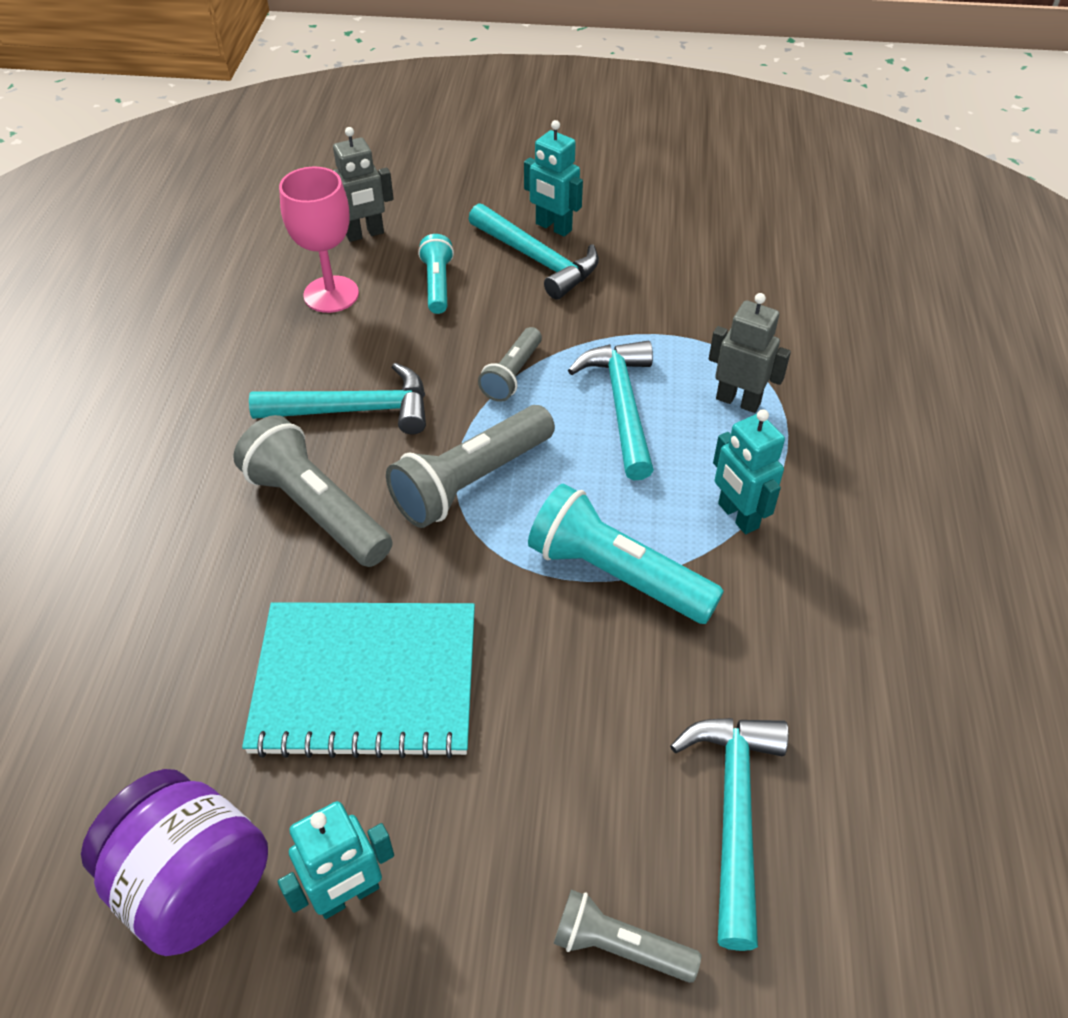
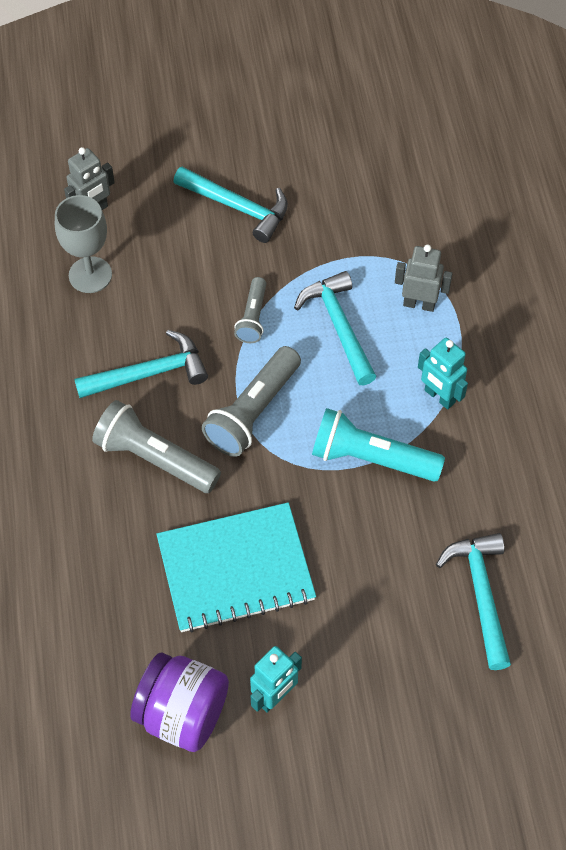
camera: 15 degrees left, 10 degrees up
pink goblet [279,167,359,313] -> grey goblet [55,195,112,293]
turquoise flashlight [418,234,454,314] -> none
turquoise robot [524,120,583,237] -> none
grey flashlight [554,890,701,983] -> none

